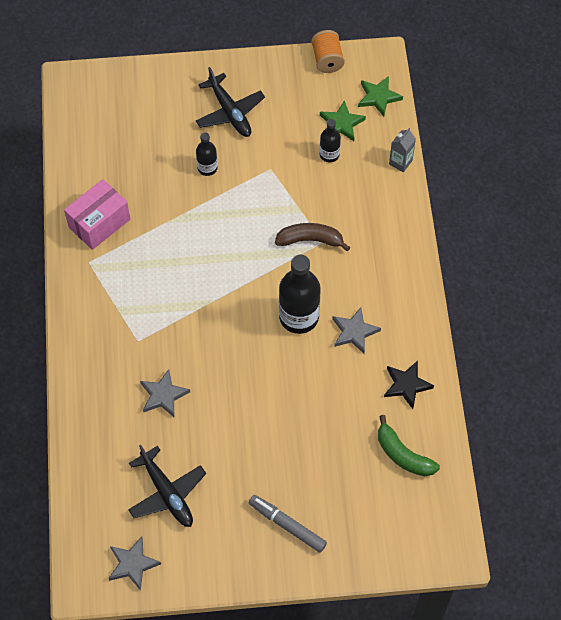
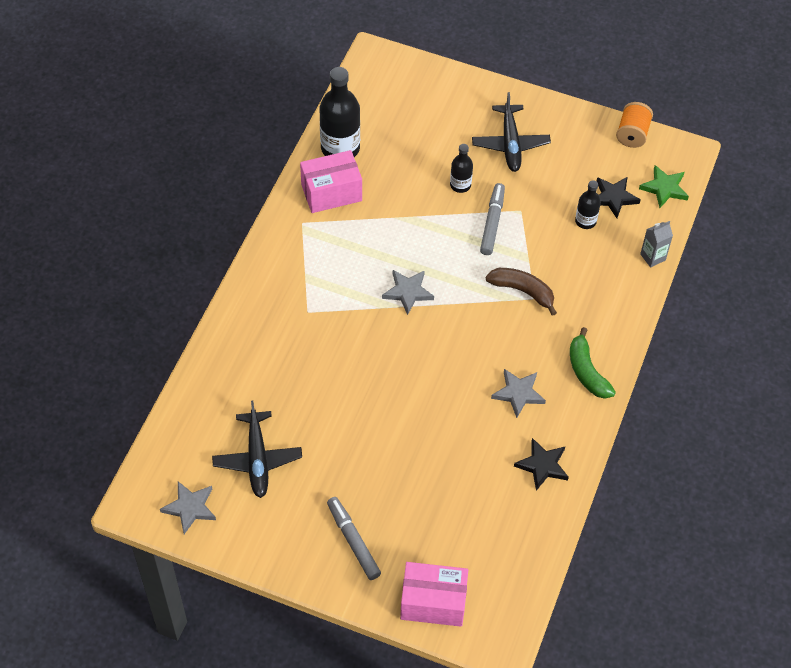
camera: 25 degrees right, 5 degrees down
grey star [140,369,190,417] -> grey star moved to [382,270,434,315]
black bottle [279,254,321,334] -> black bottle moved to [320,67,360,157]
green star [320,100,366,141] -> black star [596,177,641,218]
green banana [378,415,440,476] -> green banana moved to [570,327,616,399]
none -> pink box [400,562,468,627]
none -> grey marker [480,183,505,255]

